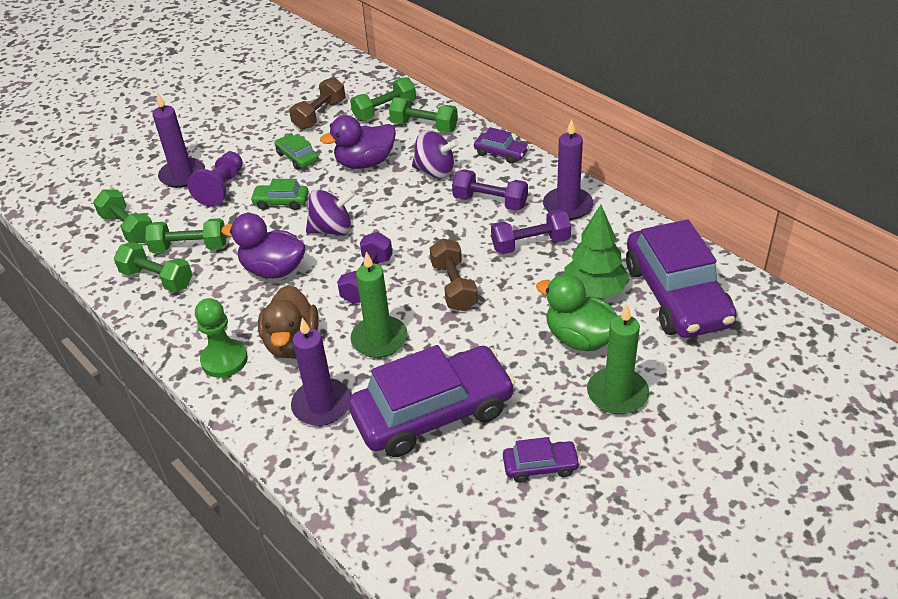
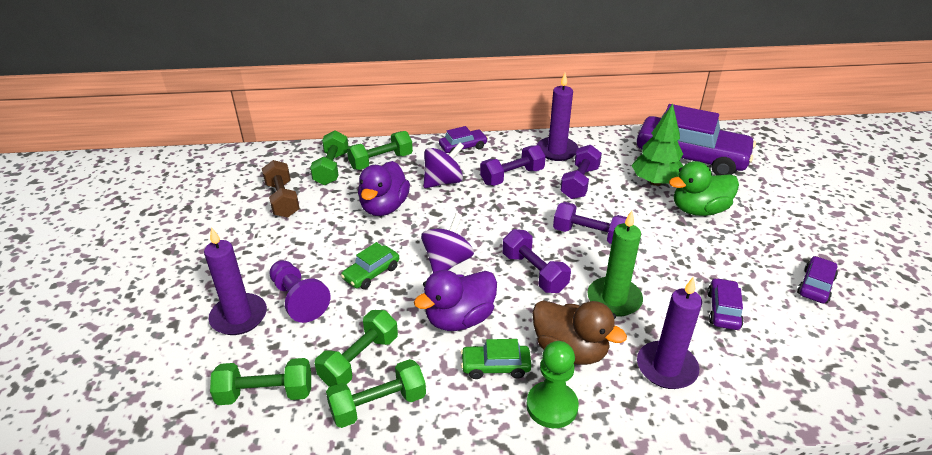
camera: 55 degrees left, 5 degrees down
green car [275,134,318,170] -> green car moved to [461,339,532,379]
purple car [348,345,516,457] -> purple car [707,278,744,330], size x0.44
brown dumbbell [430,238,478,311] -> purple dumbbell [553,202,627,244]
green candle [587,305,649,414] -> none

